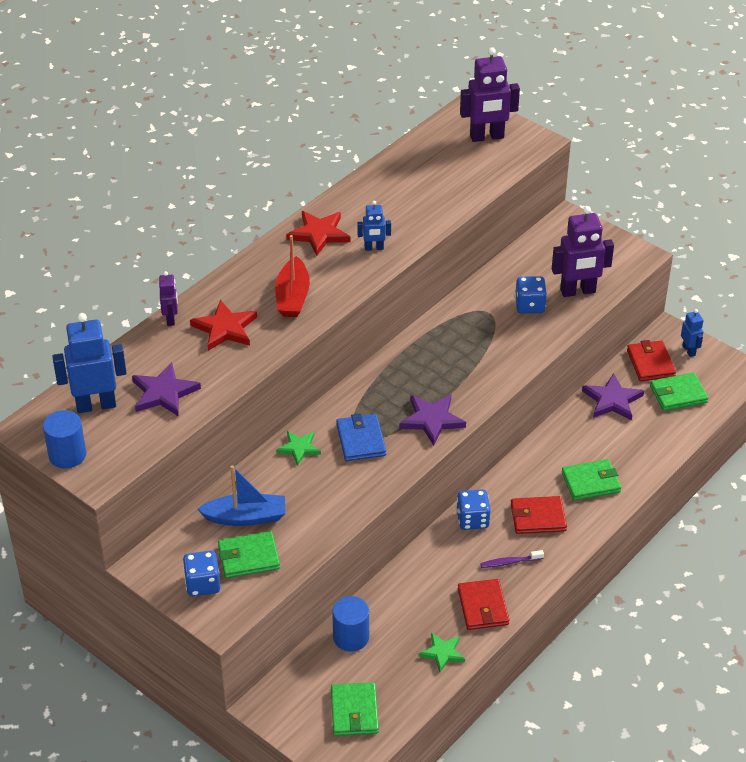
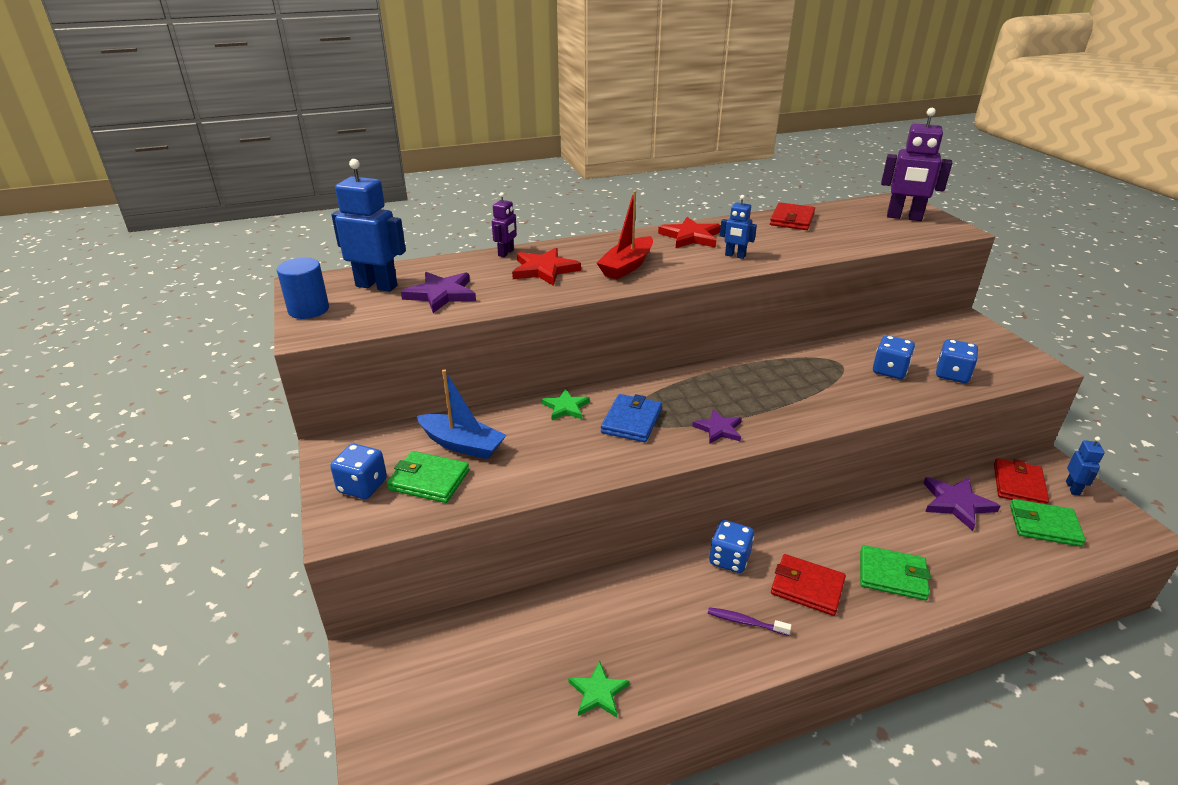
camera: 30 degrees right, 10 degrees down
green wallet [331,682,379,736] -> none
blue cylinder [332,596,369,652] -> none
purple star [399,395,466,446] -> purple star [693,409,742,444], size x0.66
red wallet [458,579,510,630] -> red wallet moved to [770,202,815,230]
purple robot [552,206,614,297] -> blue dice [936,339,978,383]

